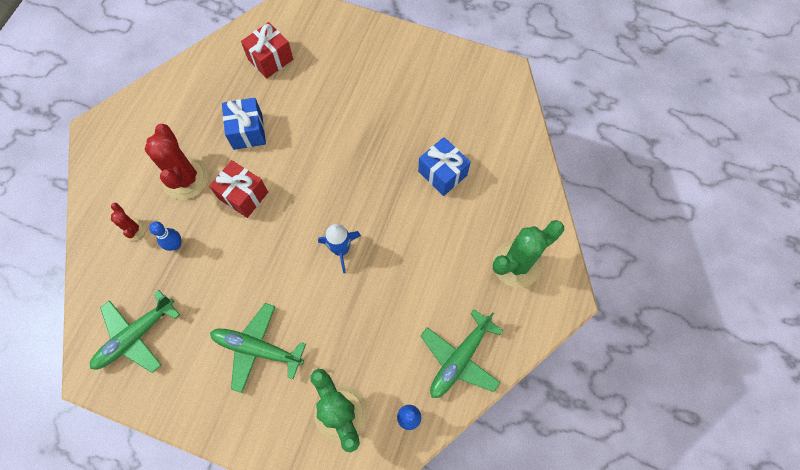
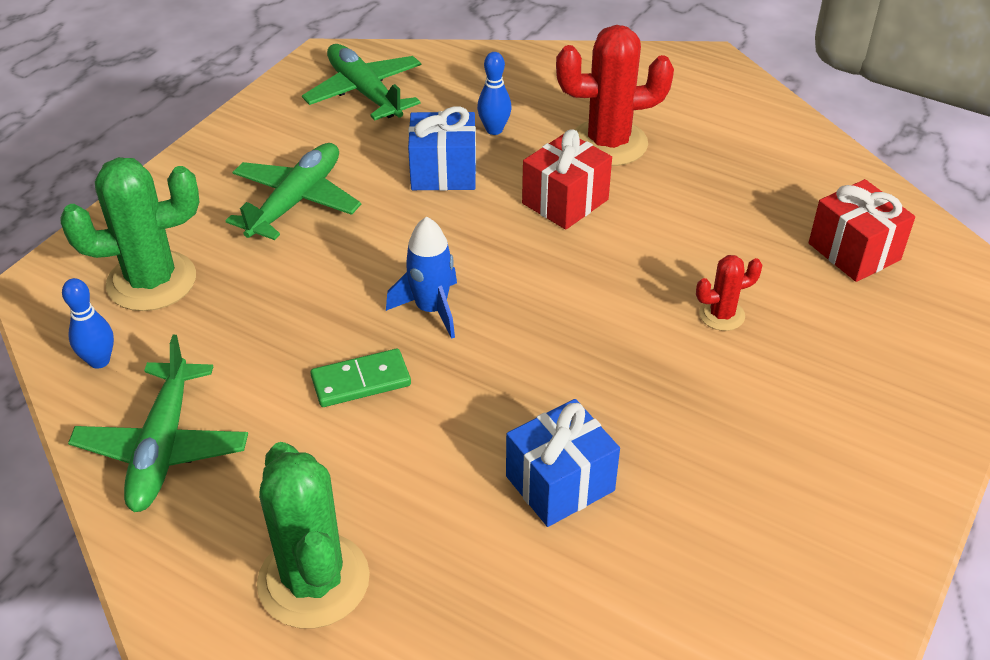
camera: 100 degrees right, 25 degrees down
red cactus [111,203,146,241] -> red cactus moved to [696,255,762,331]
blue gift [222,98,266,150] -> blue gift moved to [408,106,476,191]
green plane [420,309,503,398] -> green plane turned 135 degrees counterclockwise [68,335,248,512]
none -> green domino [310,349,411,407]

